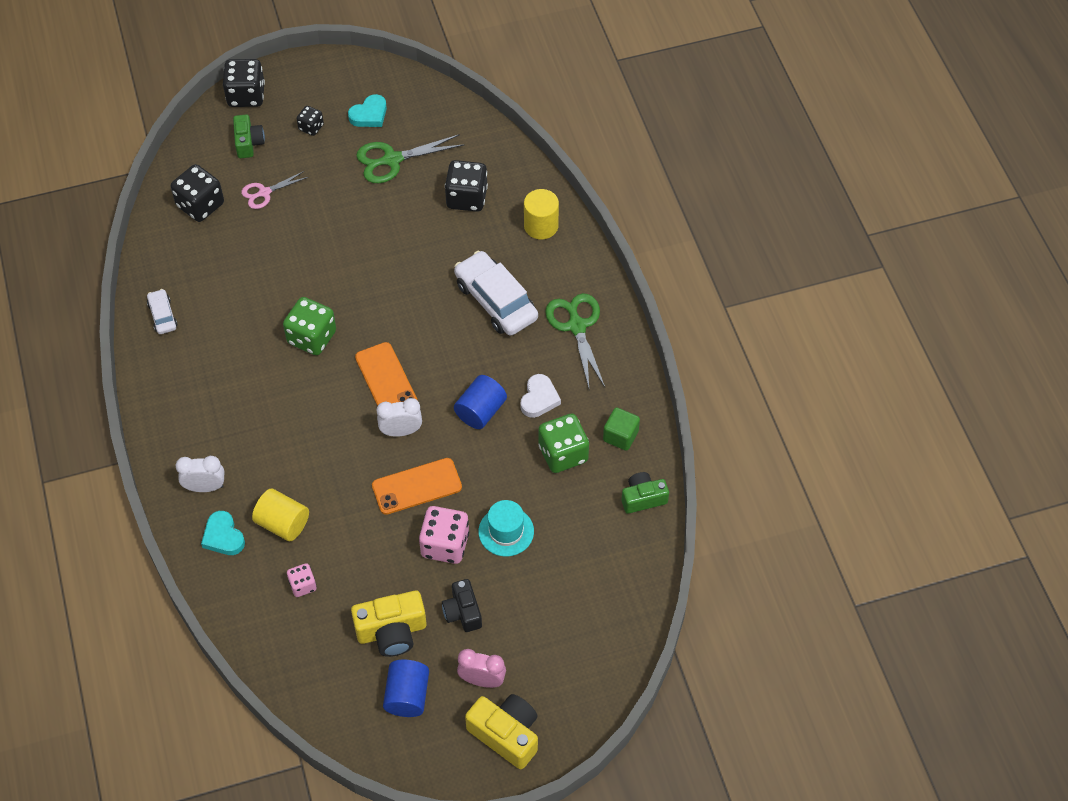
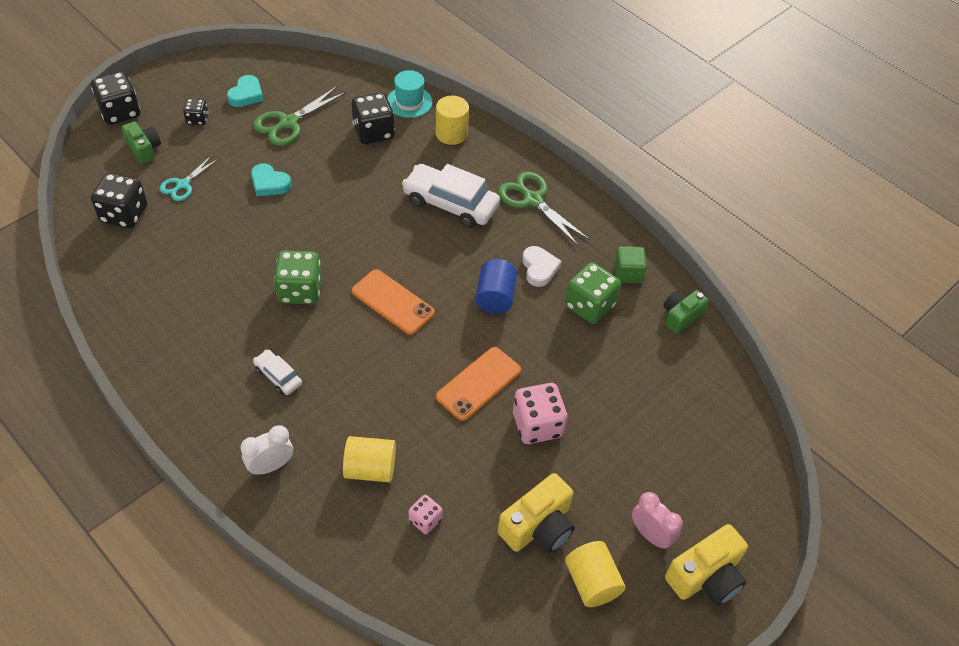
camera: 30 degrees left, 5 degrees down
white car [147,289,177,334] -> white car moved to [253,350,302,395]
turquoise heart [201,511,245,555] -> turquoise heart moved to [251,164,291,196]
pink scissors [241,171,308,209] -> turquoise scissors [160,155,218,201]
white clock [377,398,422,437] -> none
blue cylinder [383,660,429,717] -> yellow cylinder [565,541,626,607]
black camera [442,579,482,632] -> none
pink clock [457,649,506,688] -> pink clock turned 60 degrees clockwise [632,492,683,550]
yellow camera [465,694,538,769] -> yellow camera turned 135 degrees clockwise [665,524,748,606]
turquoise hat [478,500,534,557] -> turquoise hat moved to [387,70,433,118]

